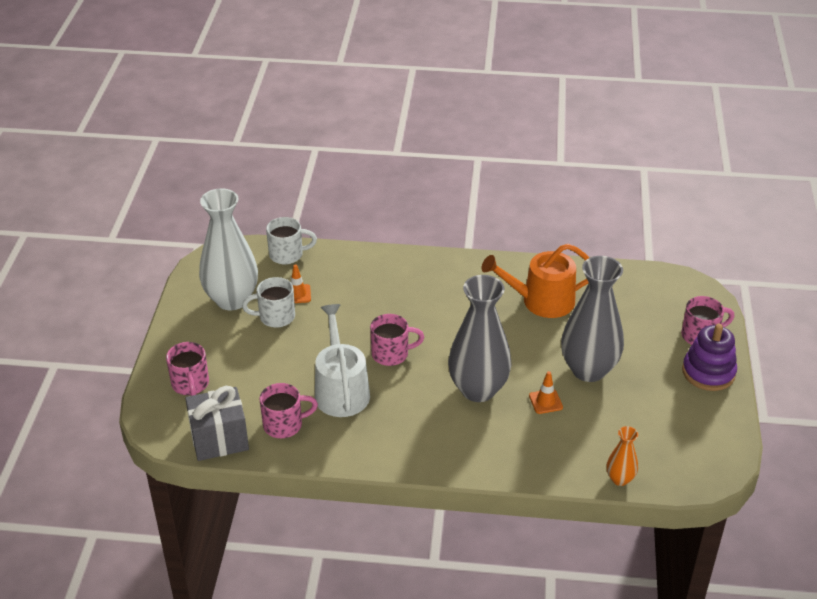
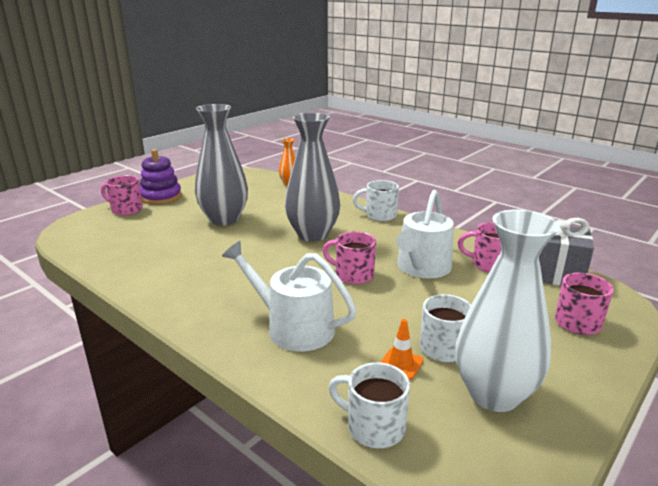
camera: 145 degrees left, 15 degrees down
orange watering can [482,244,590,318] -> none
orange traffic cone [529,371,563,414] -> none
none -> white watering can [222,241,356,352]
none -> white mug [353,180,399,221]

